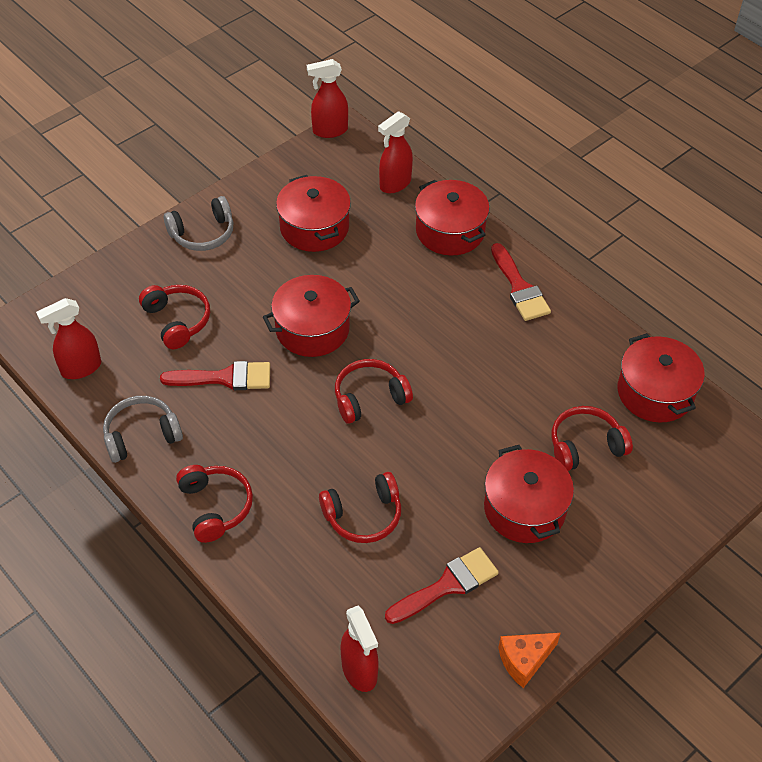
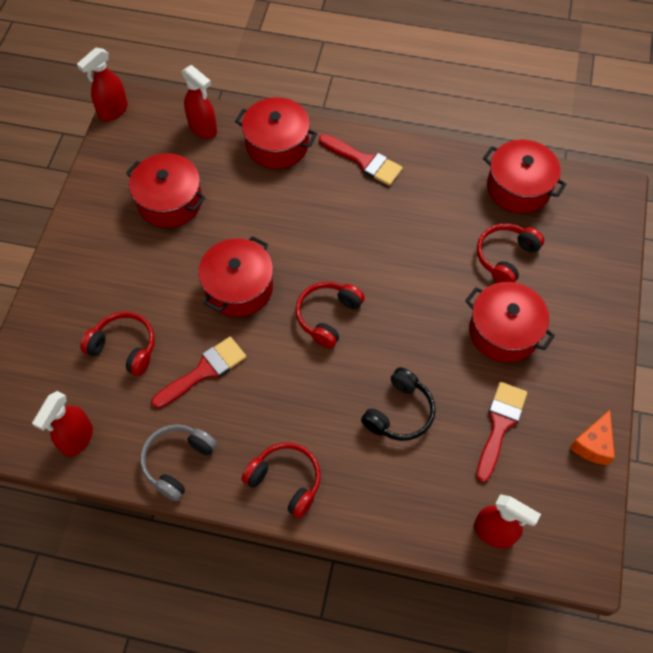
camera: 35 degrees left, 10 degrees up
grey headphones [164,196,233,251] -> none
red headphones [319,472,401,543] -> black headphones [361,367,436,441]
red spray bottle [378,111,413,193] -> red spray bottle turned 60 degrees counterclockwise [182,65,217,139]

